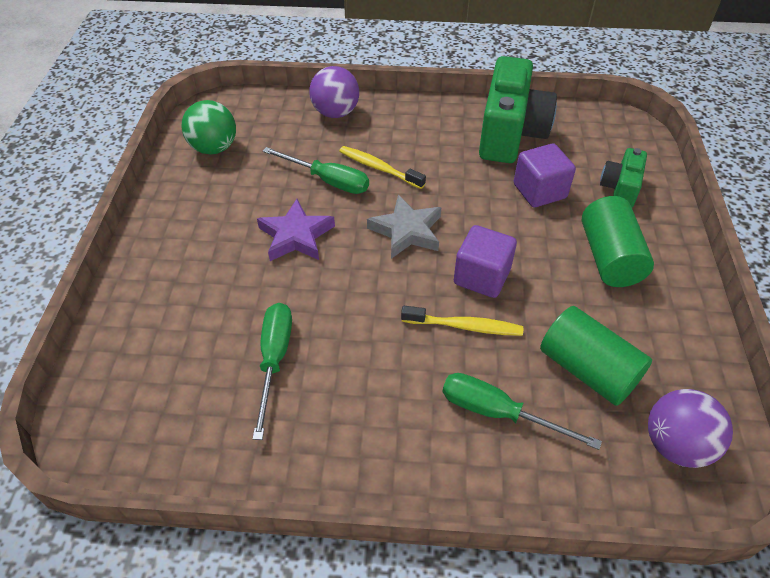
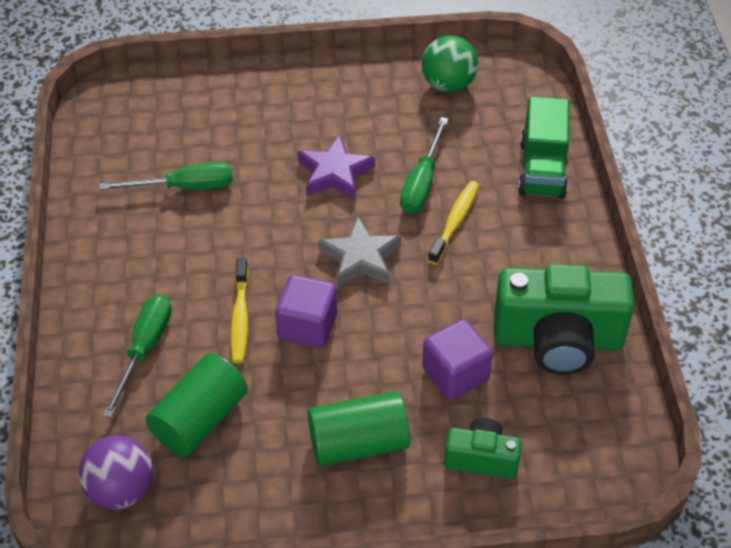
camera: 80 degrees right, 0 degrees up
purple ball [309,66,359,118] -> green truck [518,96,569,198]

